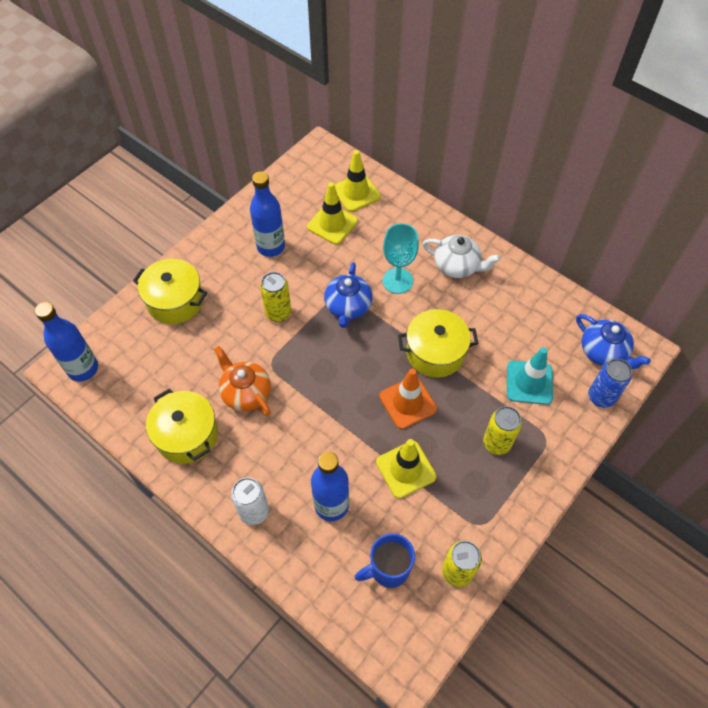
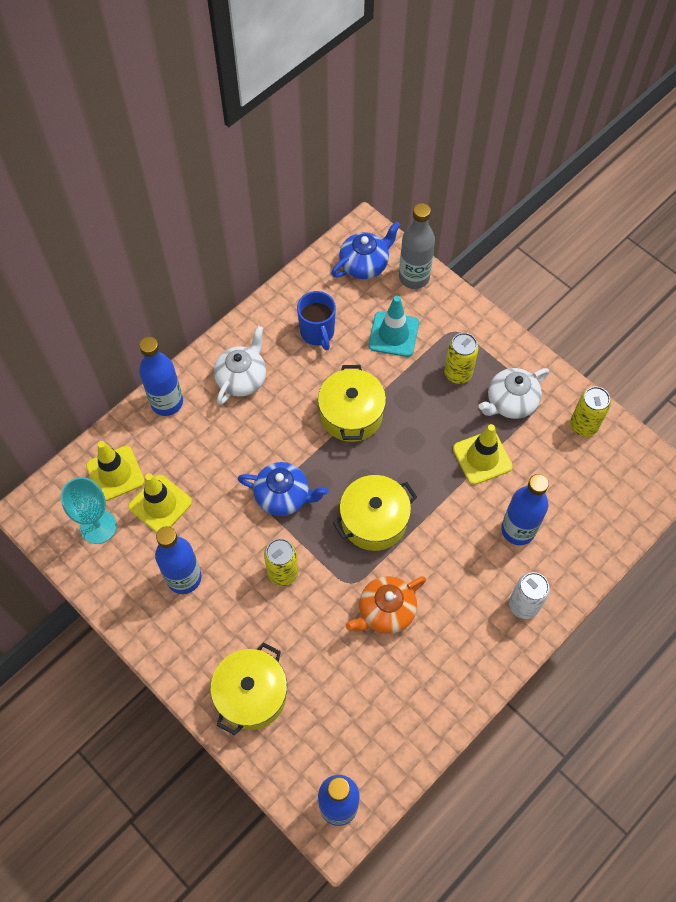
camera: 85 degrees left, 5 degrees up
yellow pot [146,389,218,464] -> yellow pot moved to [333,475,417,551]
blue mug [355,533,415,588] -> blue mug moved to [297,291,336,351]
orange traffic cone [379,368,437,429] -> none
turquoise goblet [382,223,419,294] -> turquoise goblet moved to [61,477,117,544]
blue can [588,359,632,408] -> grey bottle [399,203,435,289]
none -> blue bottle [139,337,183,416]
none -> white teapot [479,368,549,419]

